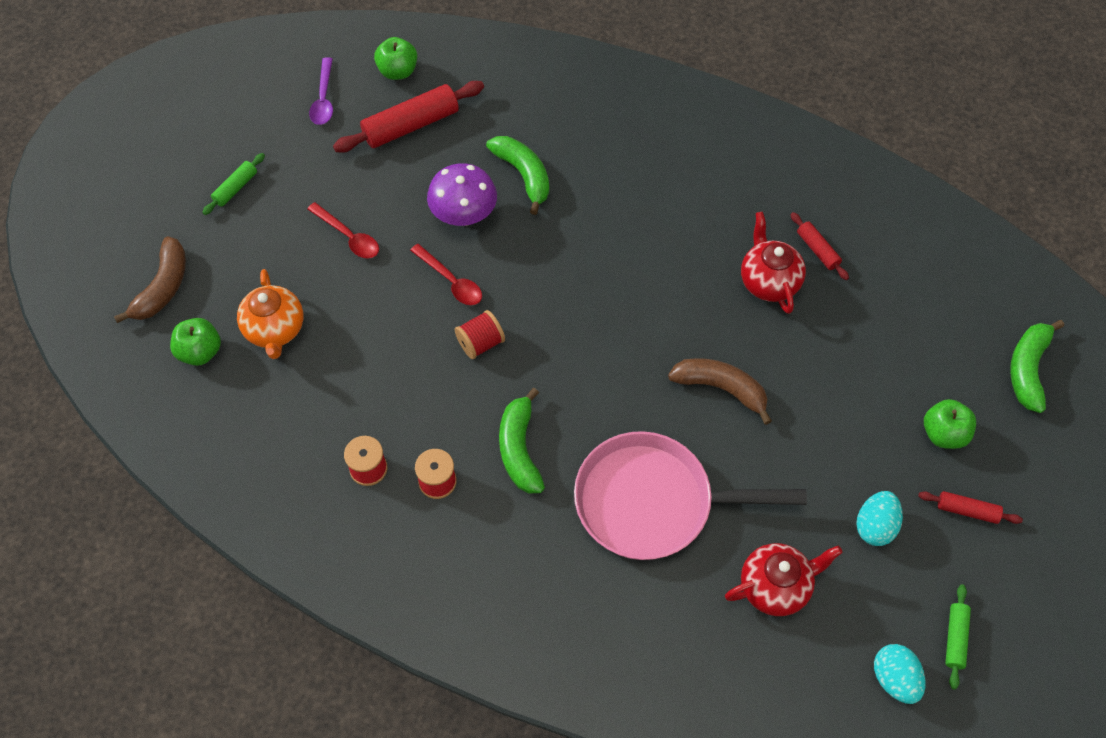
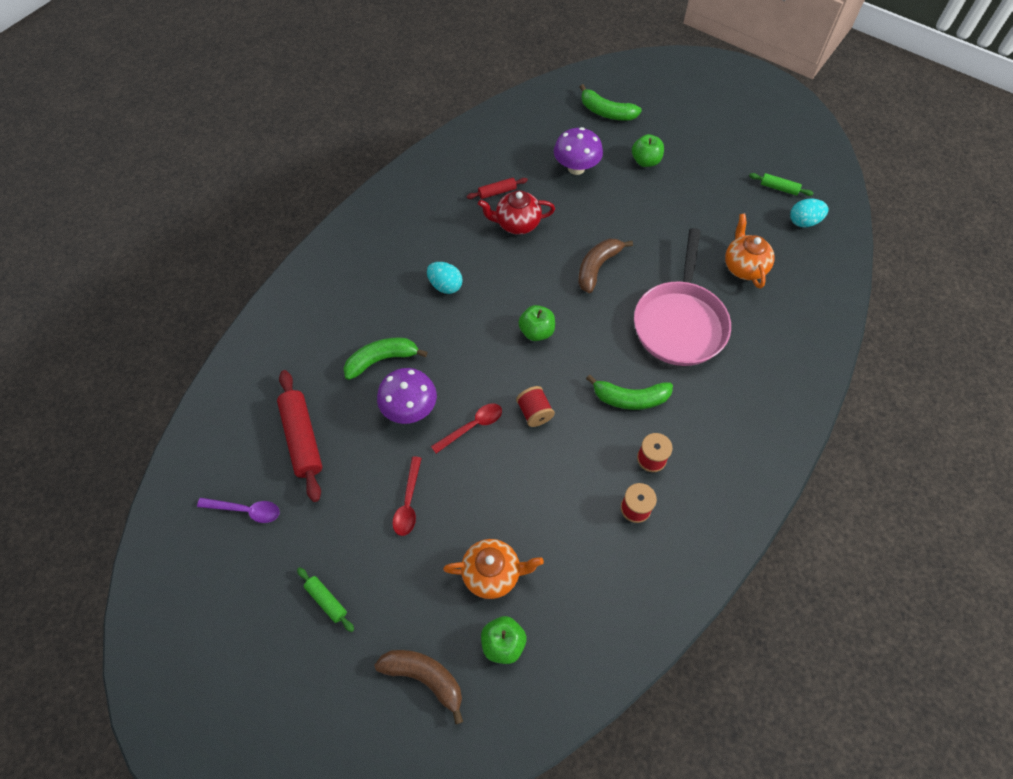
camera: 80 degrees left, 0 degrees up
red spoon [307,202,379,259] -> red spoon turned 135 degrees clockwise [393,456,422,536]
green apple [374,37,417,80] -> green apple moved to [518,305,555,341]
red teapot [725,543,843,616] -> orange teapot [725,214,774,289]
turquoise egg [856,491,903,546] -> turquoise egg moved to [427,262,463,294]
red rolling pin [918,491,1023,524] -> none
none -> purple mushroom [554,127,603,175]

